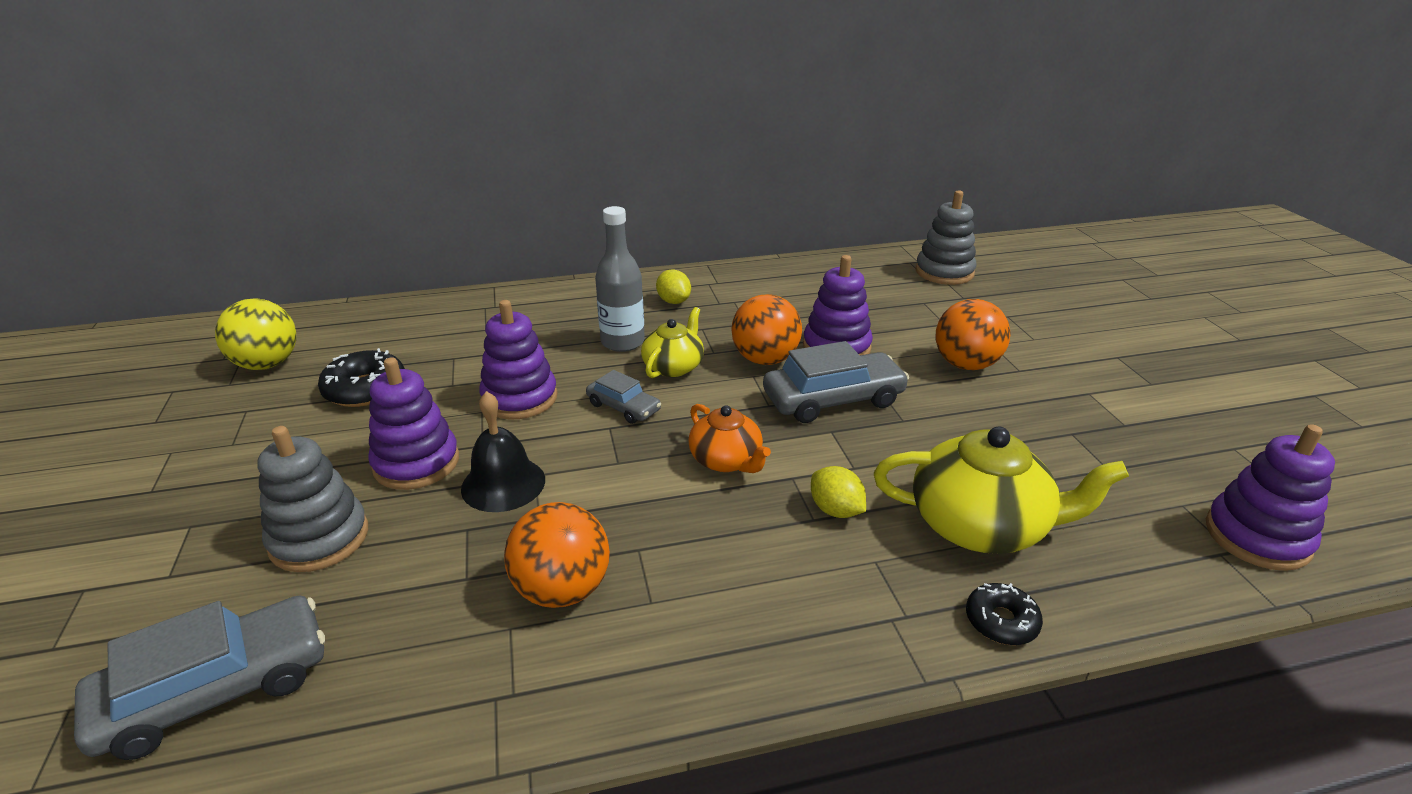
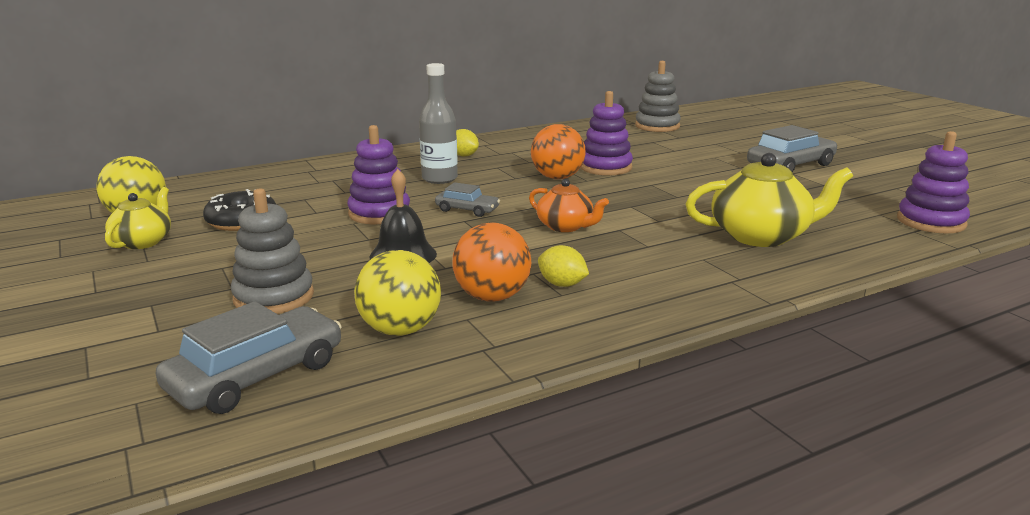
camera: 15 degrees left, 10 degrees down
purple stacking toy [368,357,459,490] -> none
yellow teapot [641,307,704,378] -> yellow teapot moved to [105,187,171,249]
grey car [763,341,909,423] -> grey car moved to [747,125,837,172]
yellow lemon [811,466,866,518] -> yellow lemon moved to [538,245,589,287]
orange ball [936,299,1011,370] -> none
black donut [966,583,1043,645] -> none
none -> yellow ball [354,250,441,336]

